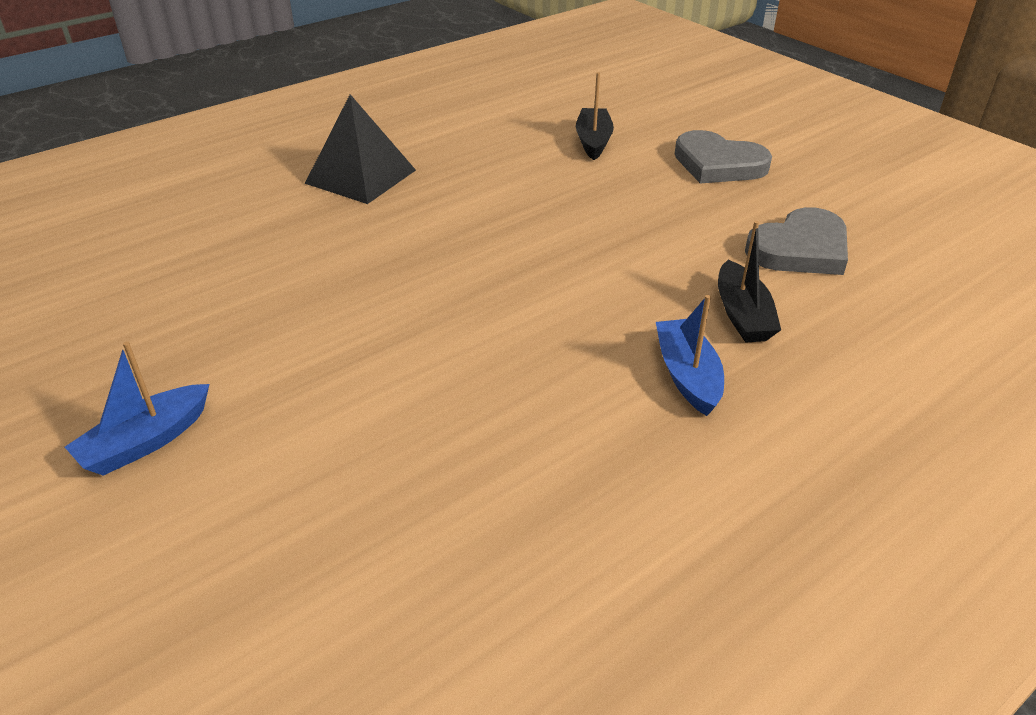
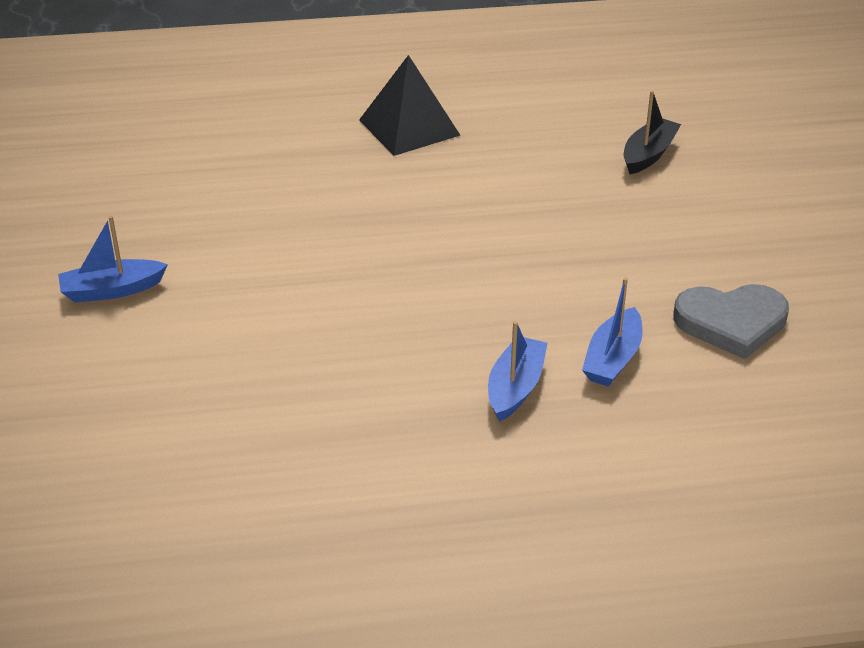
camera: 30 degrees right, 0 degrees up
grey heart [675,130,772,183] -> none
black boat [718,221,781,343] -> blue boat [582,278,642,387]

